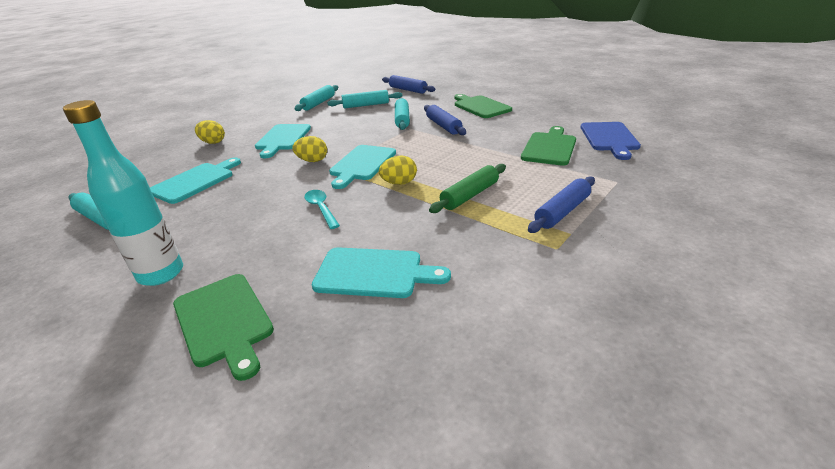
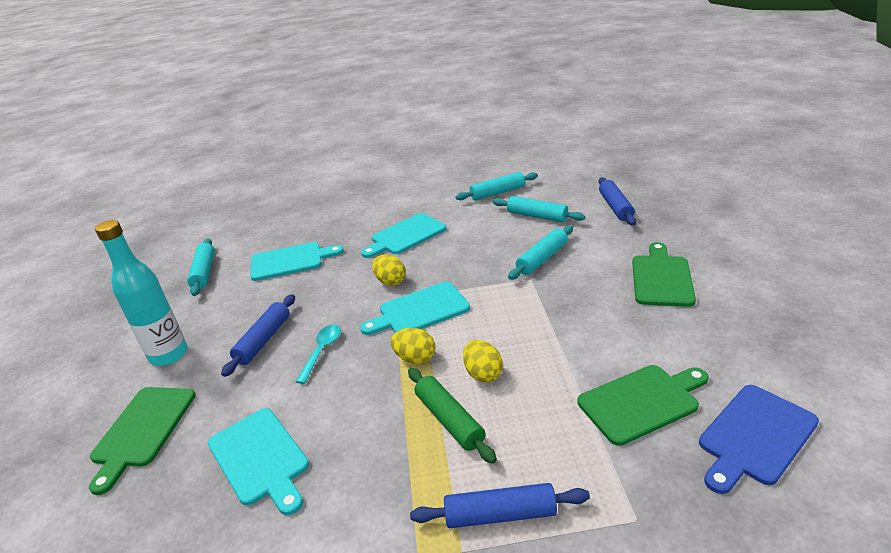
camera: 45 degrees right, 0 degrees up
yellow egg [195,120,225,144] -> yellow egg moved to [463,340,503,383]
blue rolling pin [424,105,466,135] -> blue rolling pin moved to [221,294,295,377]
green rolling pin [429,164,506,213] -> green rolling pin turned 60 degrees clockwise [408,368,497,464]

